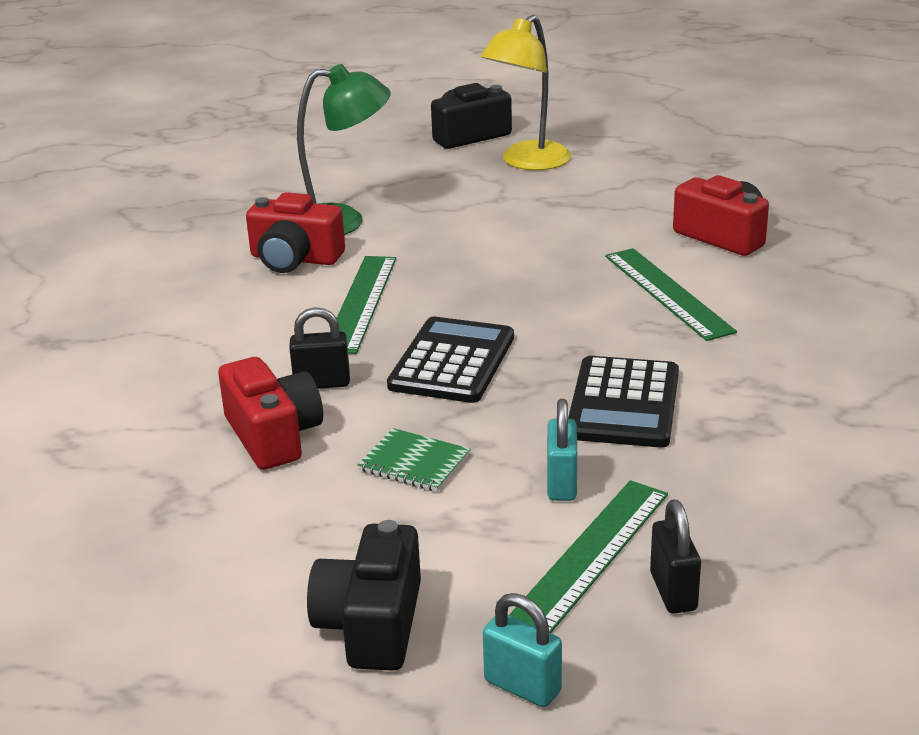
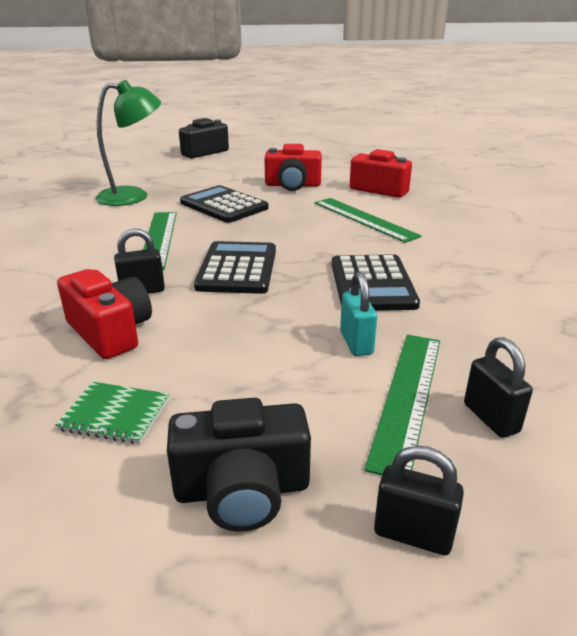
camera: 15 degrees left, 0 degrees up
red camera [246,192,345,273] -> red camera moved to [264,144,322,191]
black camera [307,520,421,671] -> black camera turned 90 degrees counterclockwise [167,398,311,532]
green notebook [358,428,470,492] -> green notebook moved to [55,382,170,444]
yellow lamp [481,15,571,170] -> none
turquoise padlock [483,593,562,707] -> black padlock [374,445,464,555]
none -> black calculator [180,185,269,223]

